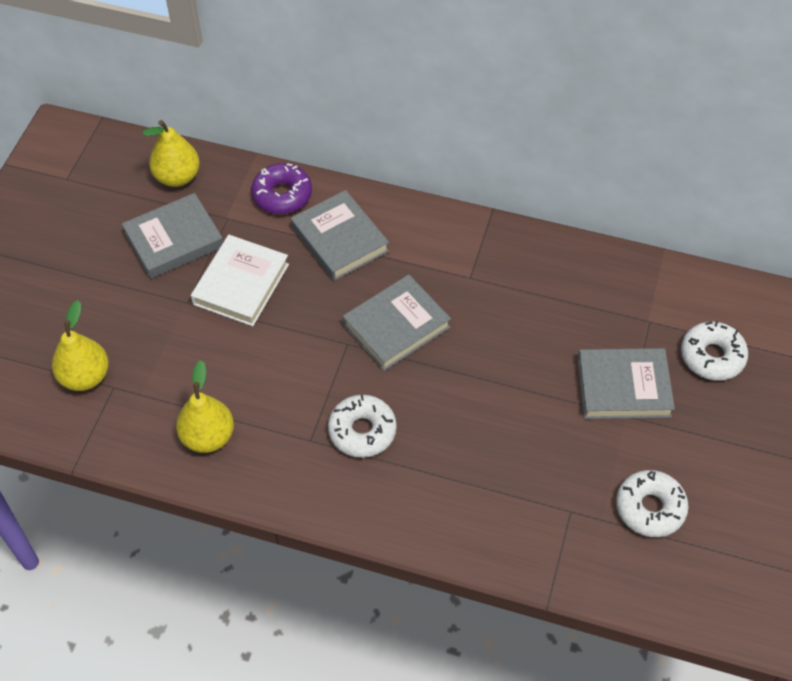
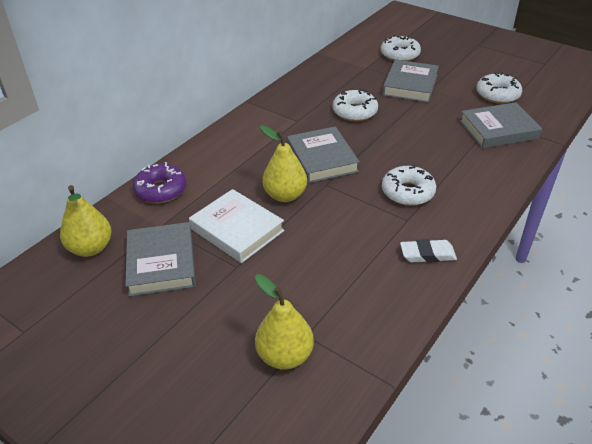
camera: 70 degrees left, 15 degrees down
yellow pear [176,360,234,453] -> yellow pear moved to [260,125,307,202]
grey book [291,190,389,281] -> grey book moved to [460,102,542,149]
none -> white donut [333,90,378,121]
none -> white eraser [400,239,457,263]

